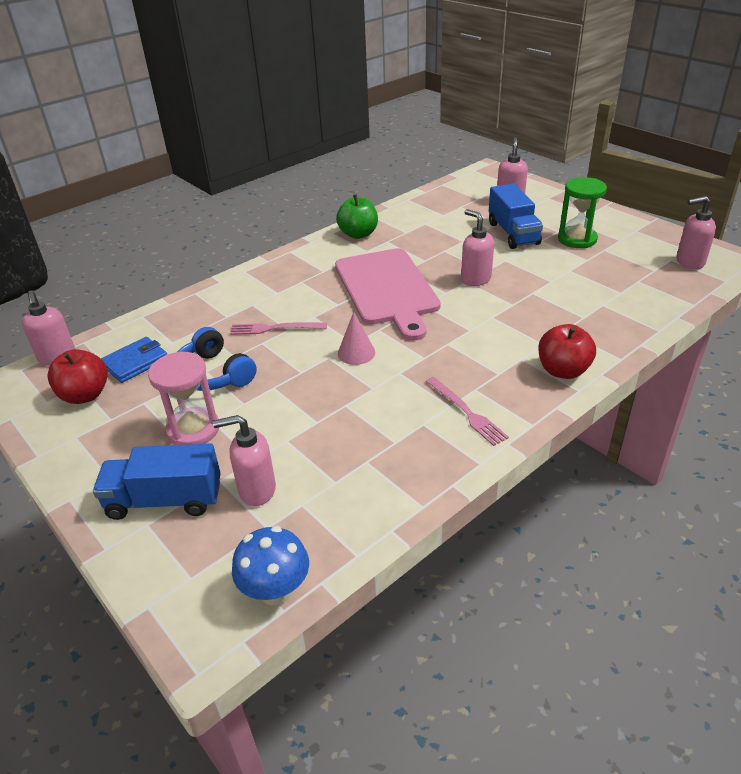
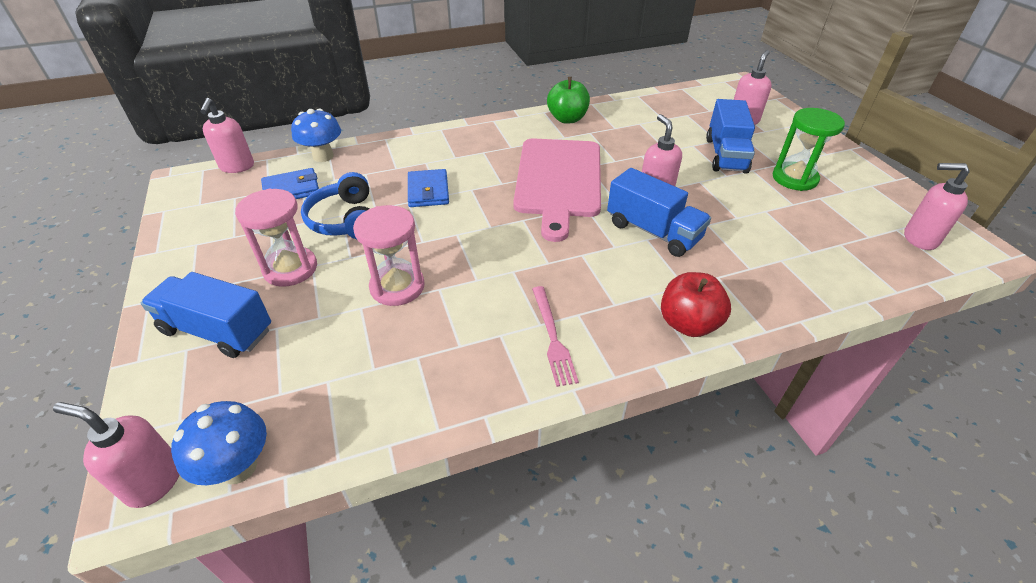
camera: 20 degrees right, 5 degrees up
red apple [47,349,108,404] -> none
pink soap dispenser [213,415,276,506] -> pink soap dispenser moved to [53,402,179,508]
pink fork [230,323,327,335] -> blue wallet [408,169,449,207]
pink cone [338,312,375,365] -> none
none -> blue mushroom [291,109,341,162]
none -> pink hourglass [353,205,425,306]
none -> blue truck [607,168,711,257]

